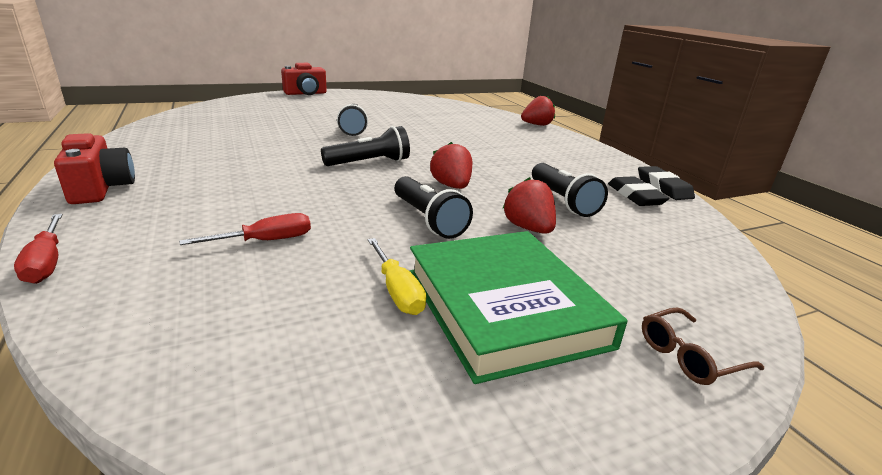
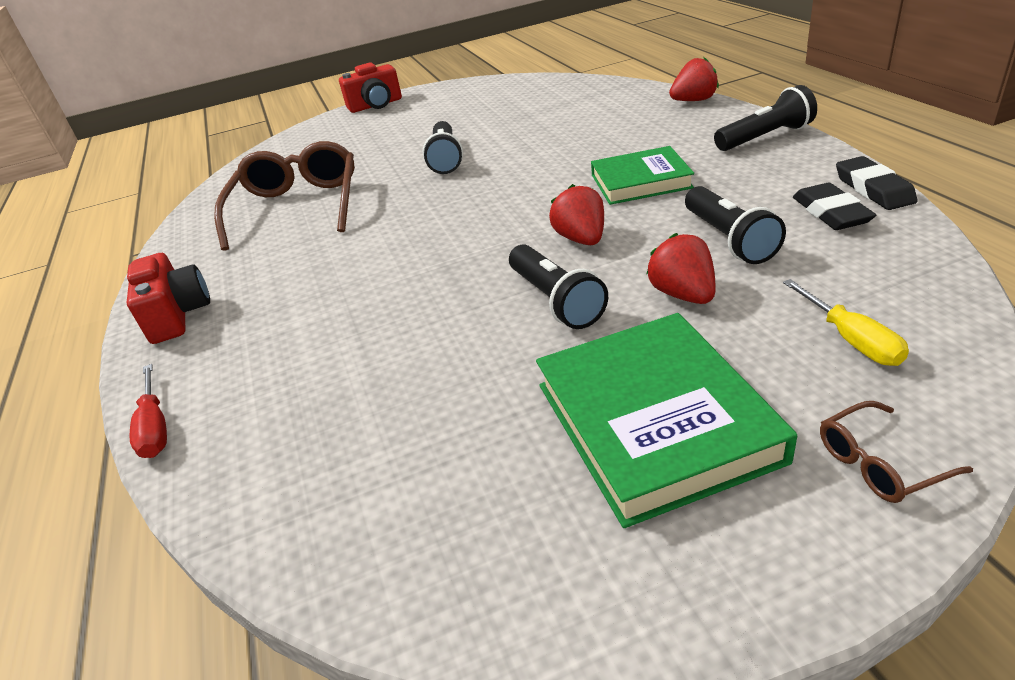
camera: 10 degrees right, 10 degrees up
red screwdriver [179,213,311,245] -> none
black flashlight [321,126,410,166] -> black flashlight moved to [714,85,817,151]
yellow screwdriver [368,238,426,315] -> yellow screwdriver moved to [783,279,909,366]
none -> brown glasses [214,141,355,251]
none -> green book [591,146,694,205]

